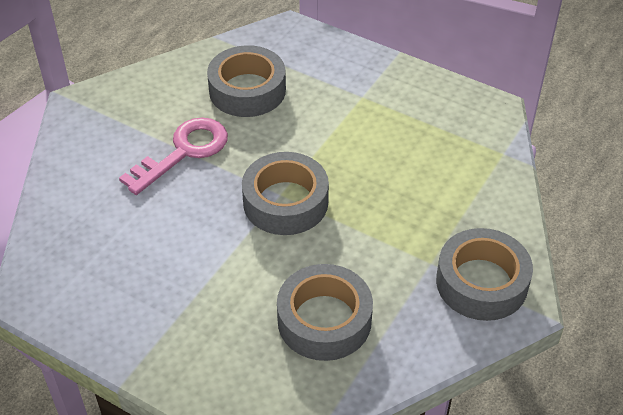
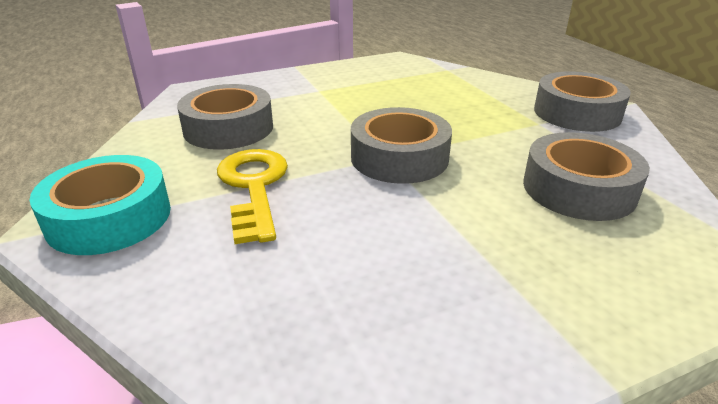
camera: 55 degrees left, 15 degrees down
pink key [119,118,228,195] -> yellow key [217,149,288,244]
none -> turquoise tape [29,155,171,255]

